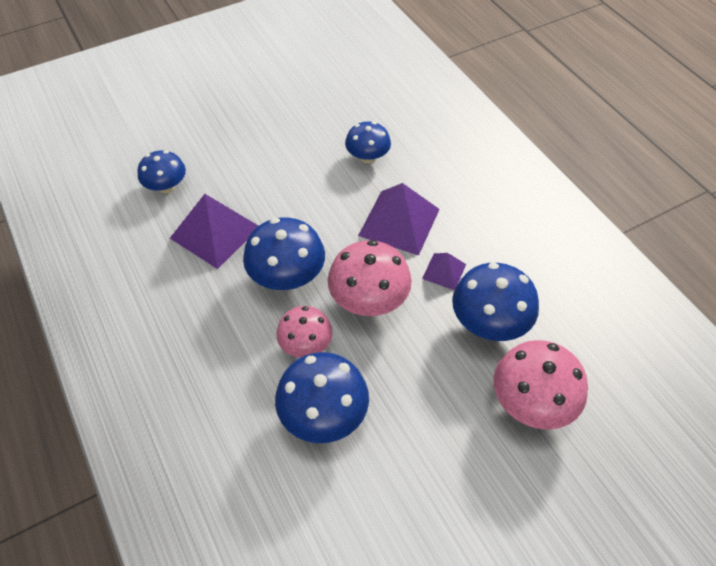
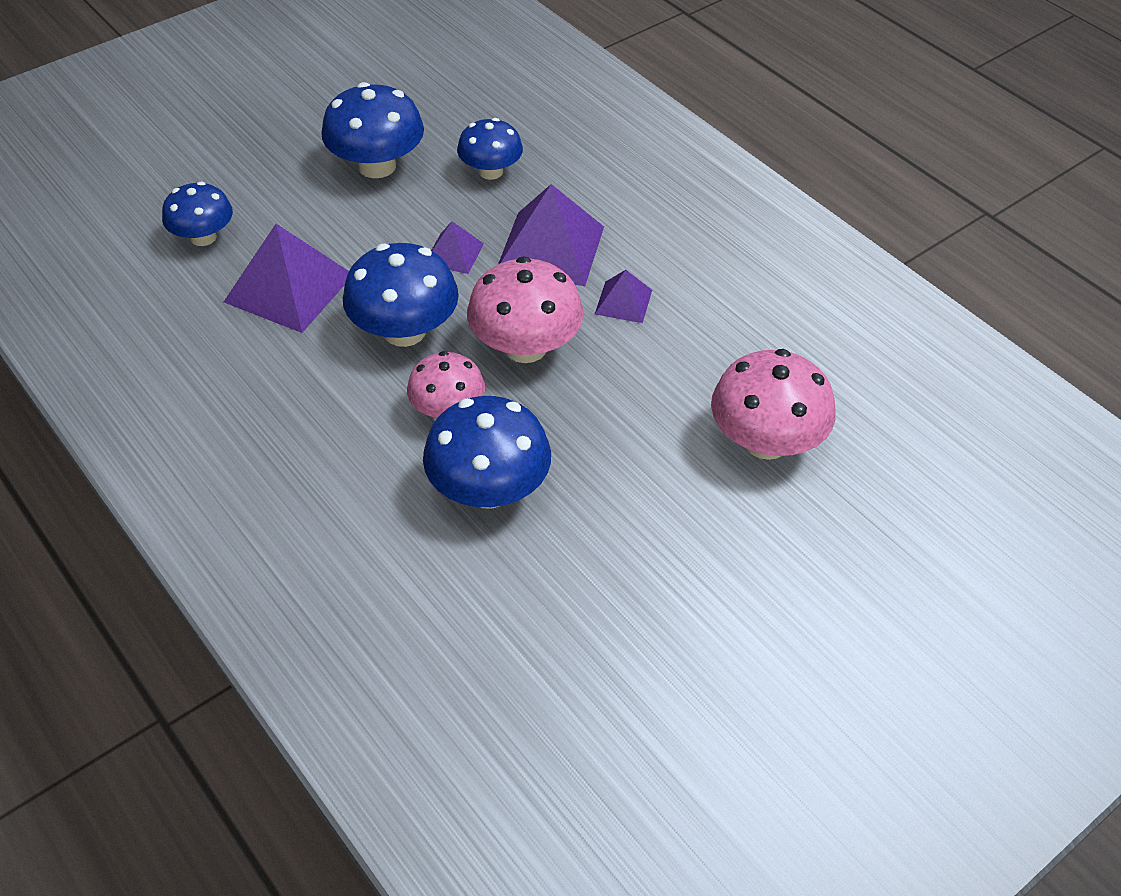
camera: 10 degrees left, 5 degrees down
blue mushroom [452,262,539,341] -> blue mushroom moved to [321,82,424,178]
none -> purple pyramid [431,221,484,274]

